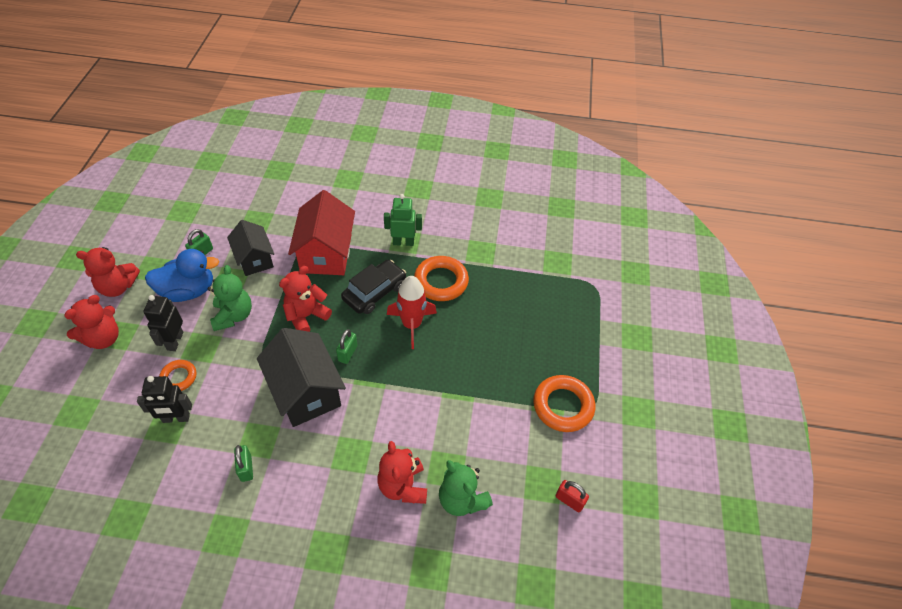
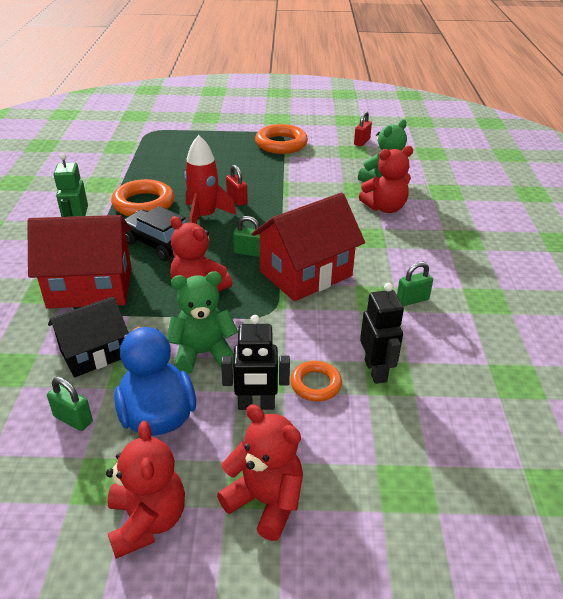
camera: 95 degrees left, 15 degrees down
black house [257,328,346,427] -> red house [251,193,365,301]
none -> red padlock [226,165,248,206]

